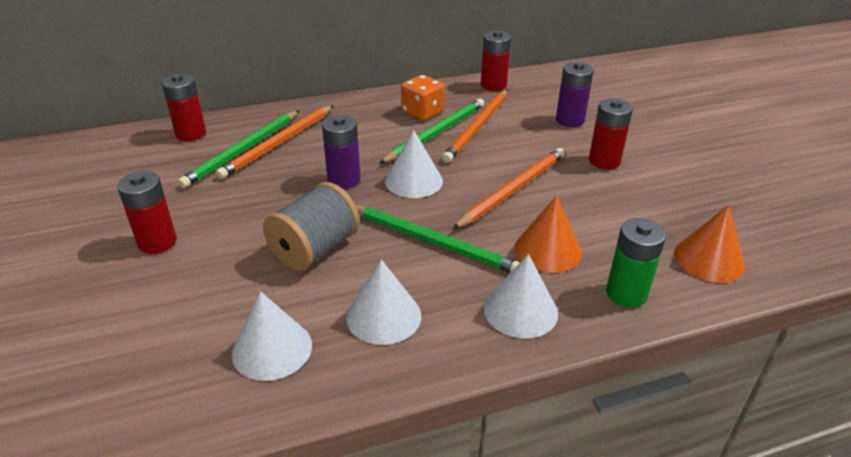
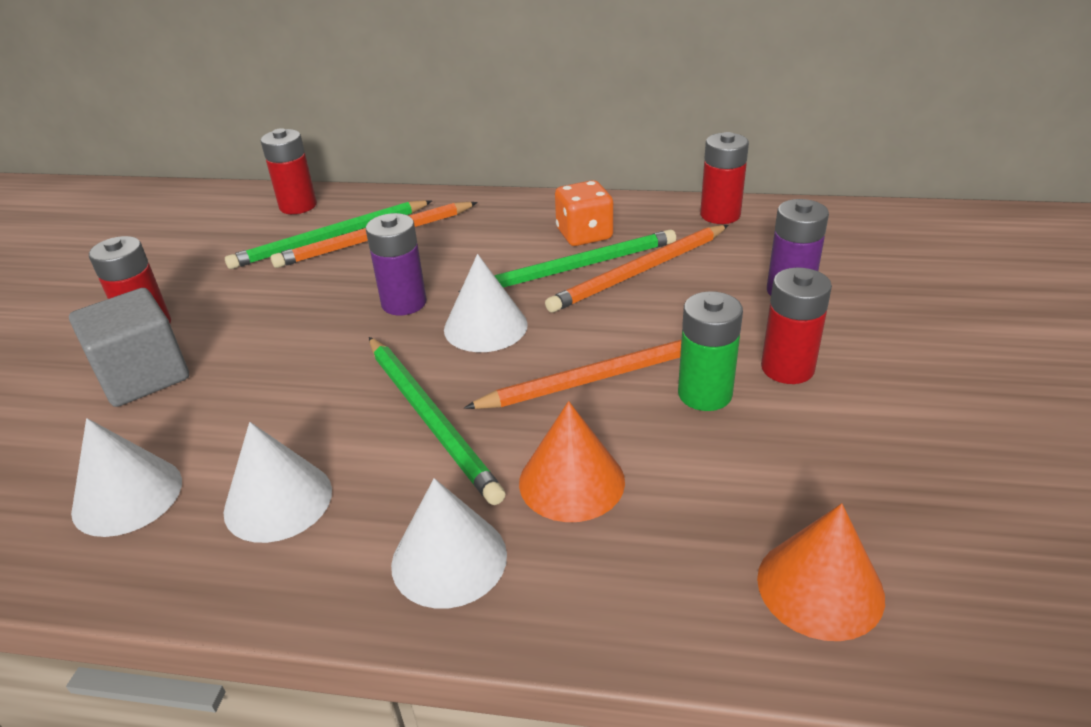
camera: 30 degrees right, 0 degrees up
grey spool [263,182,360,271] -> none
green battery [606,218,666,307] -> green battery moved to [678,291,743,411]
none -> grey cube [69,288,189,407]

